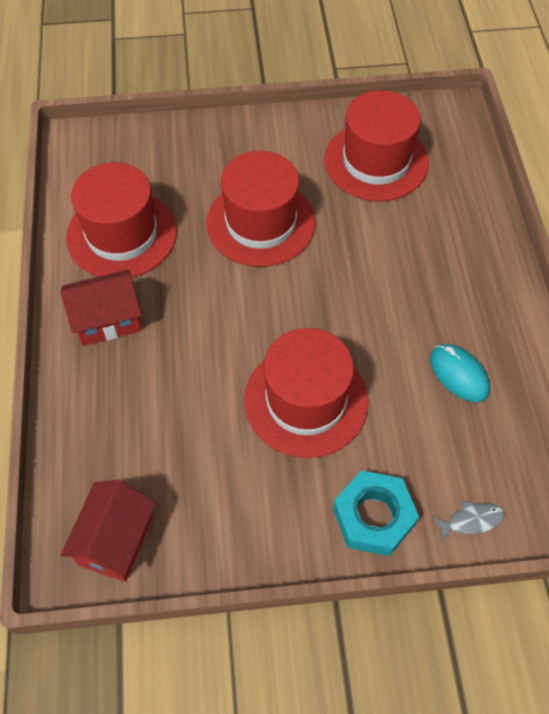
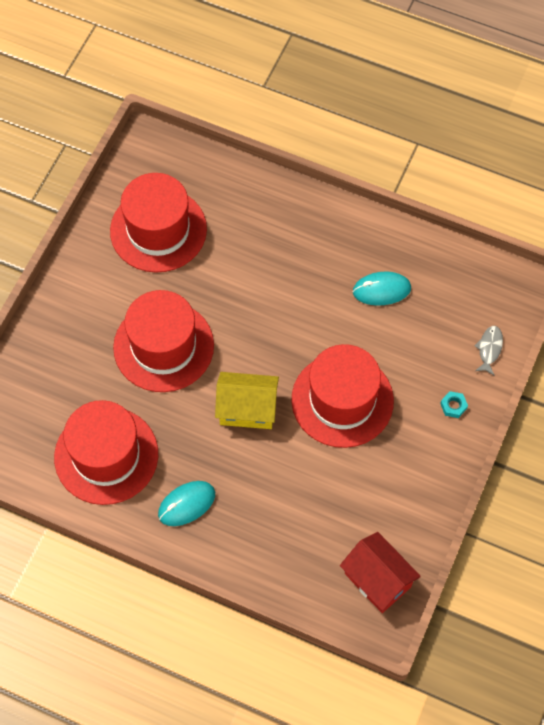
camera: 60 degrees left, 5 degrees up
red house [60,269,142,346] -> turquoise mouse [158,481,215,526]
turquoise nut [333,470,419,556] -> turquoise nut [440,391,468,418], size x0.42
none -> yellow house [215,372,279,429]

